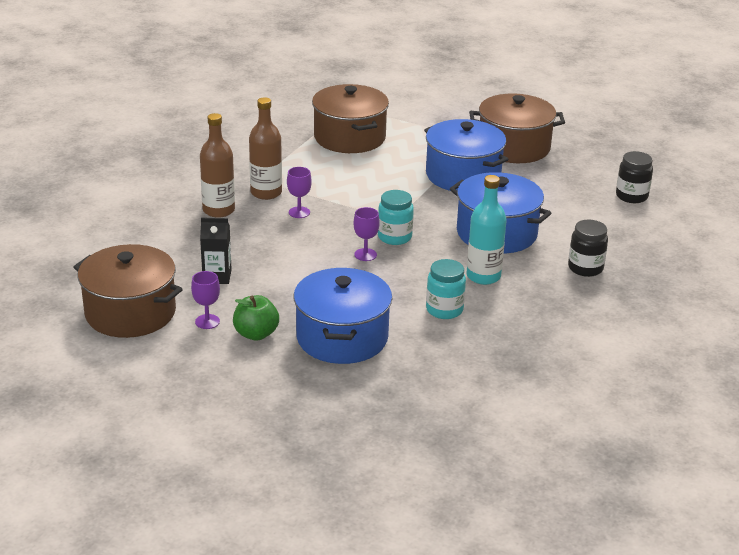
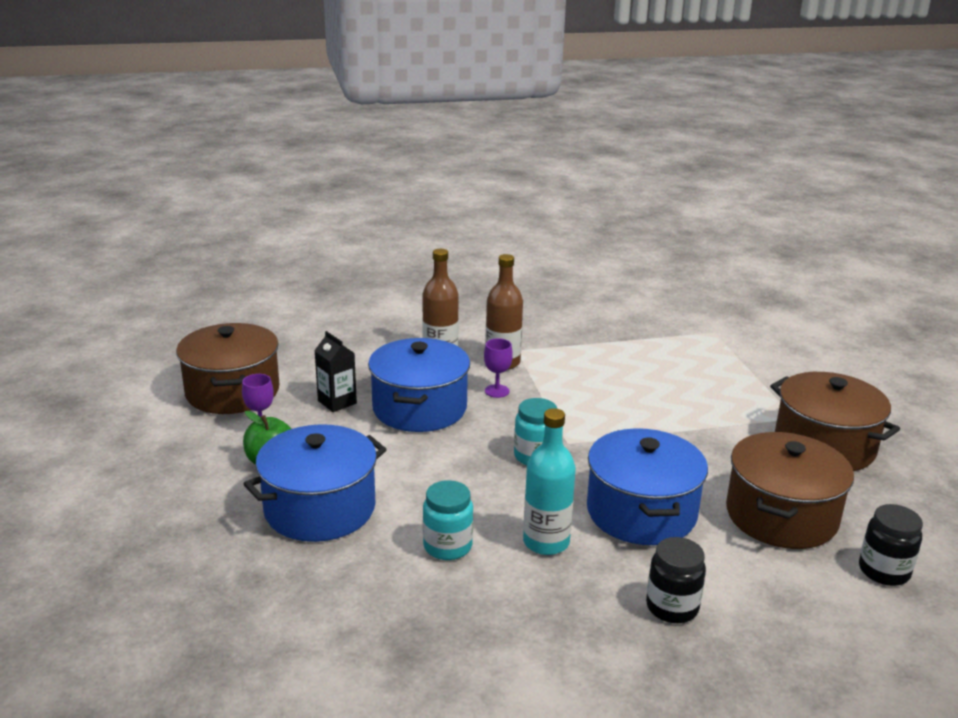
camera: 50 degrees right, 5 degrees down
brown pot [312,84,389,153] -> brown pot moved to [726,432,854,549]
purple goblet [354,207,380,261] -> none
blue pot [424,119,509,191] -> blue pot moved to [368,338,470,432]

